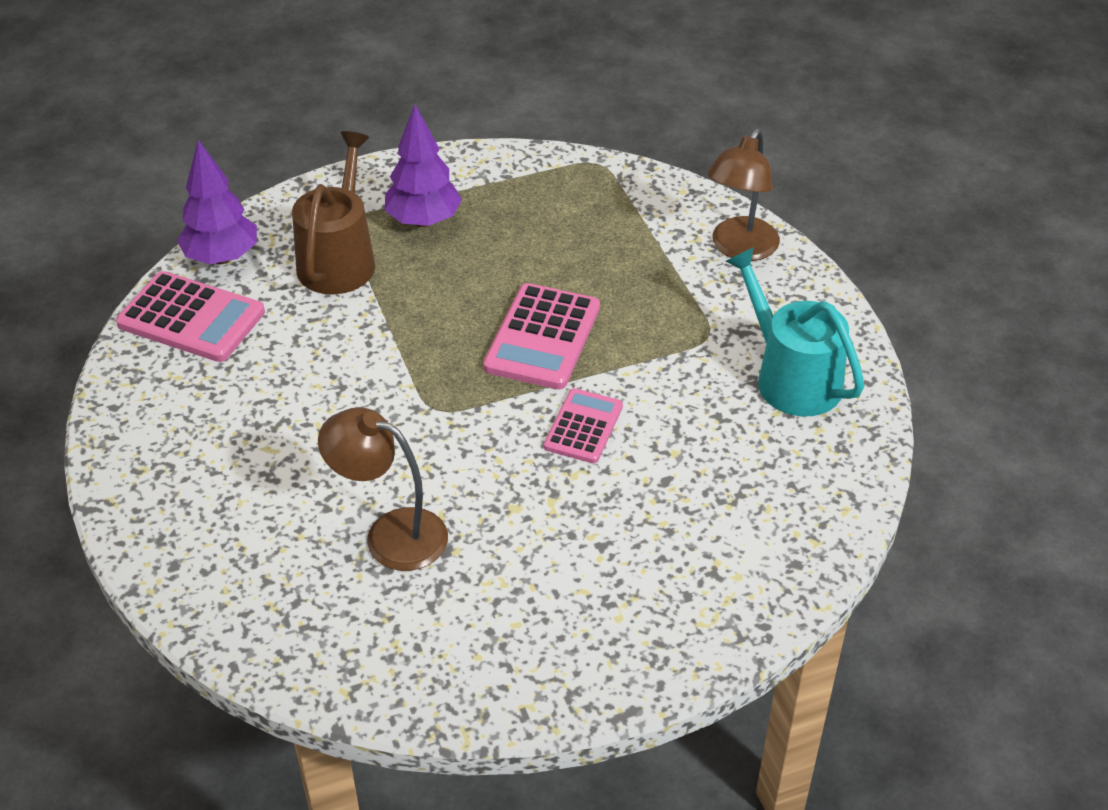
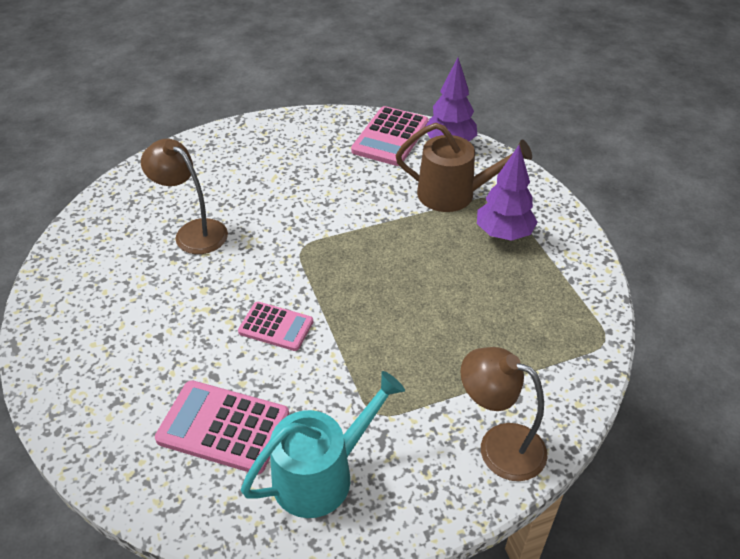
camera: 90 degrees right, 0 degrees up
brown lamp [318,407,448,571] -> brown lamp turned 75 degrees counterclockwise [141,139,228,254]
pink calculator [483,283,600,389] -> pink calculator moved to [155,380,289,474]

